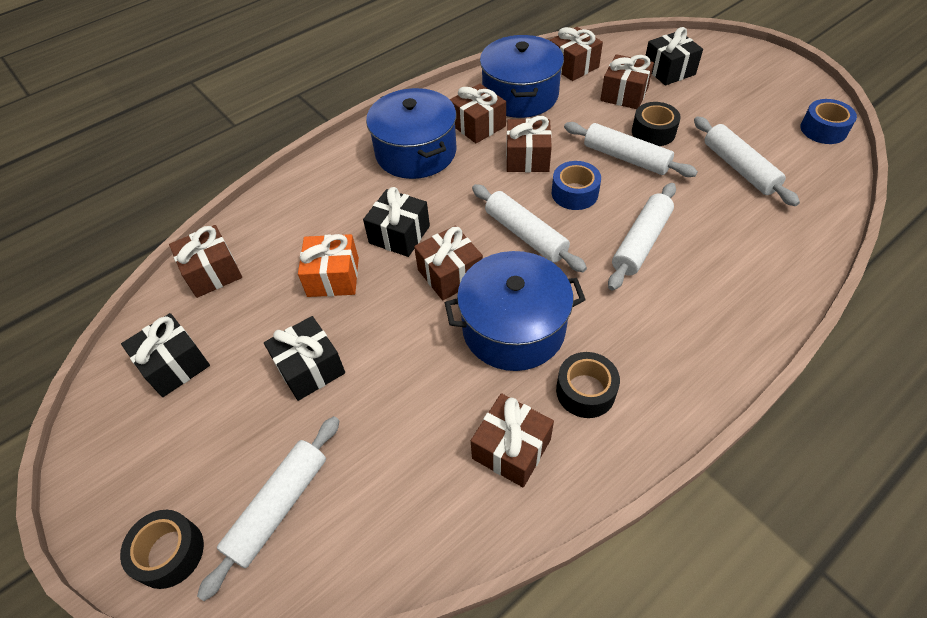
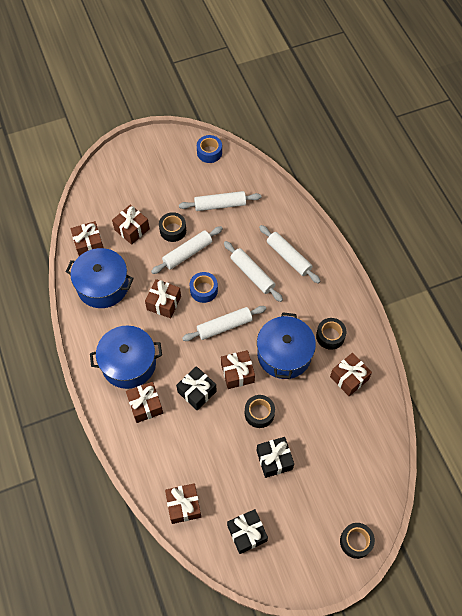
camera: 75 degrees left, 10 degrees up
white rolling pin [197,416,340,601] -> white rolling pin moved to [259,225,321,284]
orange gift [298,234,359,297] -> none
brown gift [450,84,506,143] -> brown gift moved to [126,382,163,423]
black gift [645,27,703,85] -> none
none -> black tape [245,395,275,428]

